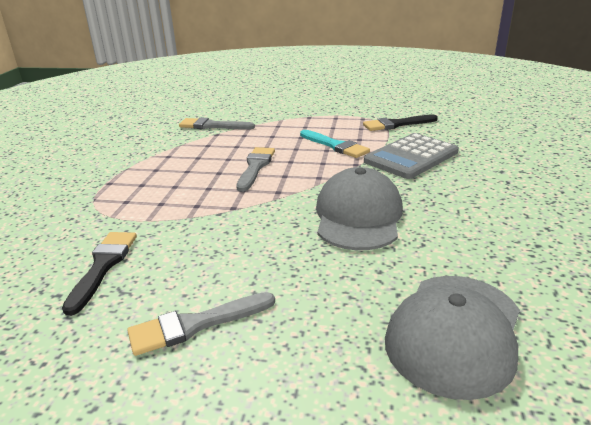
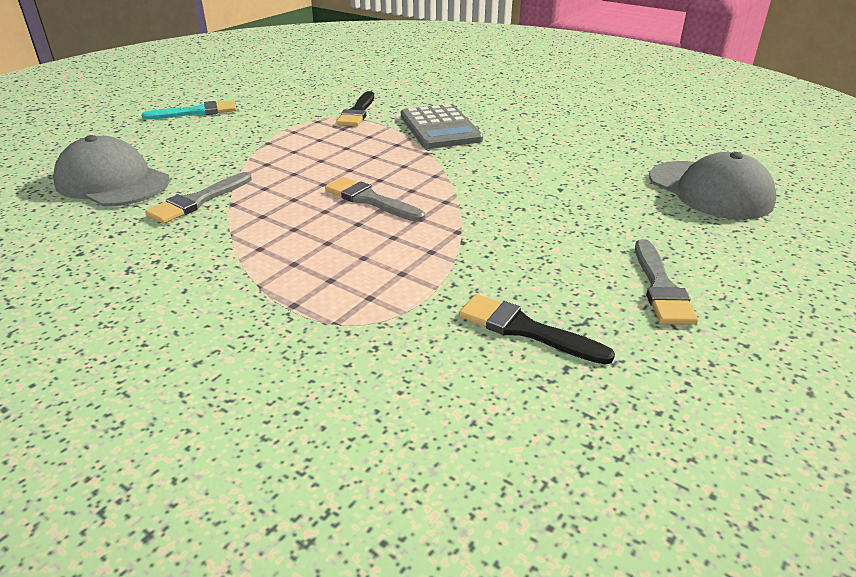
camera: 65 degrees left, 5 degrees up
turquoise brush [300,130,370,158] -> turquoise brush moved to [142,100,236,120]
grey cap [316,167,403,250] -> grey cap moved to [53,135,170,206]

